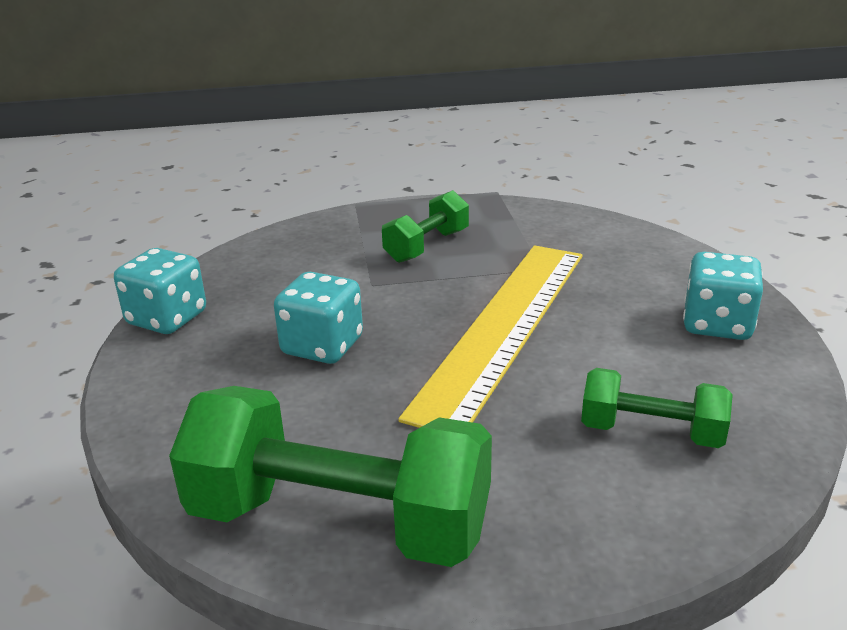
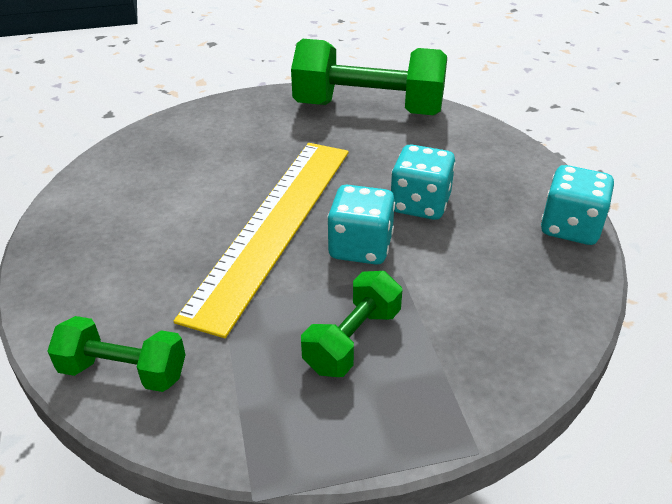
camera: 175 degrees right, 10 degrees up
green dumbbell [581,368,733,448] -> green dumbbell moved to [48,316,186,392]
turquoise dice [683,252,763,340] -> turquoise dice moved to [327,185,395,265]

